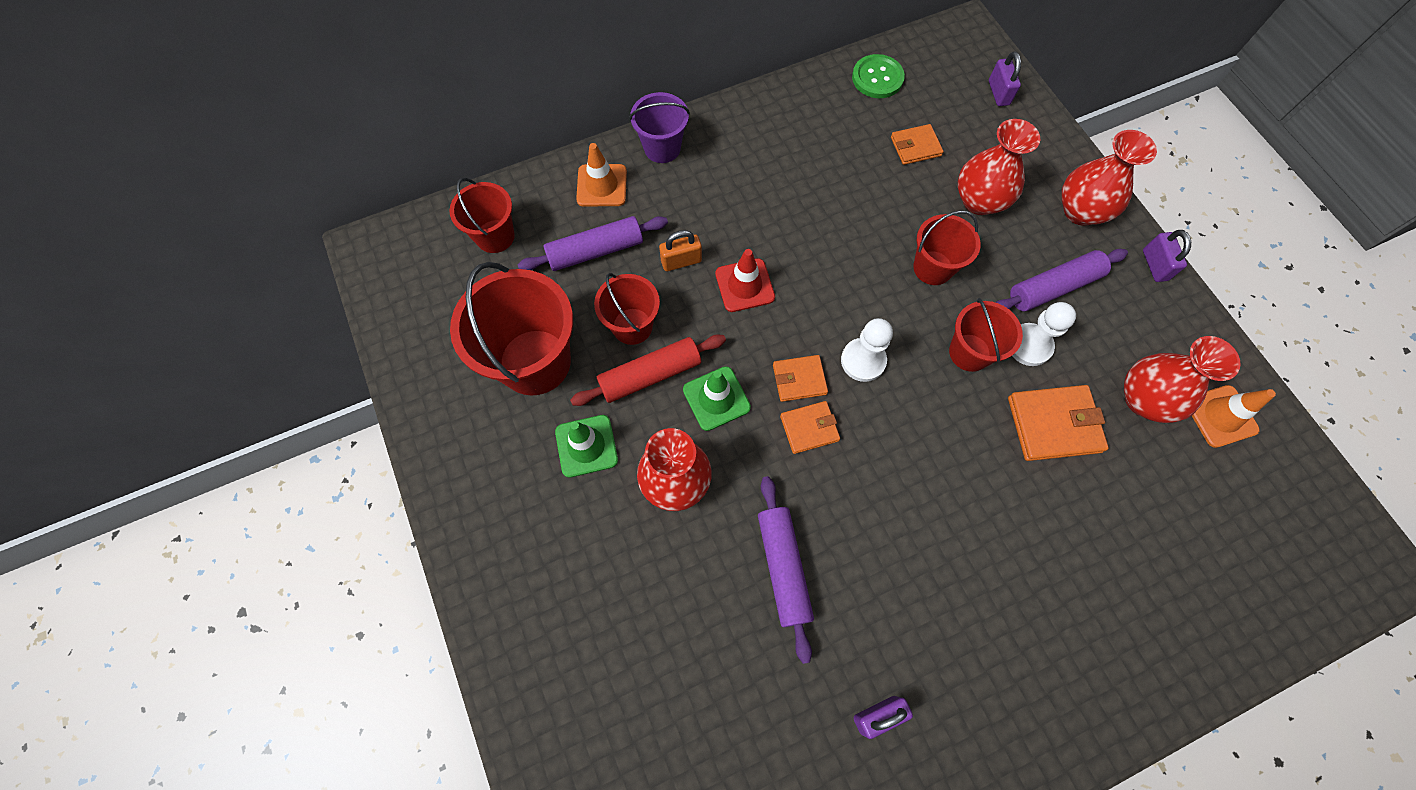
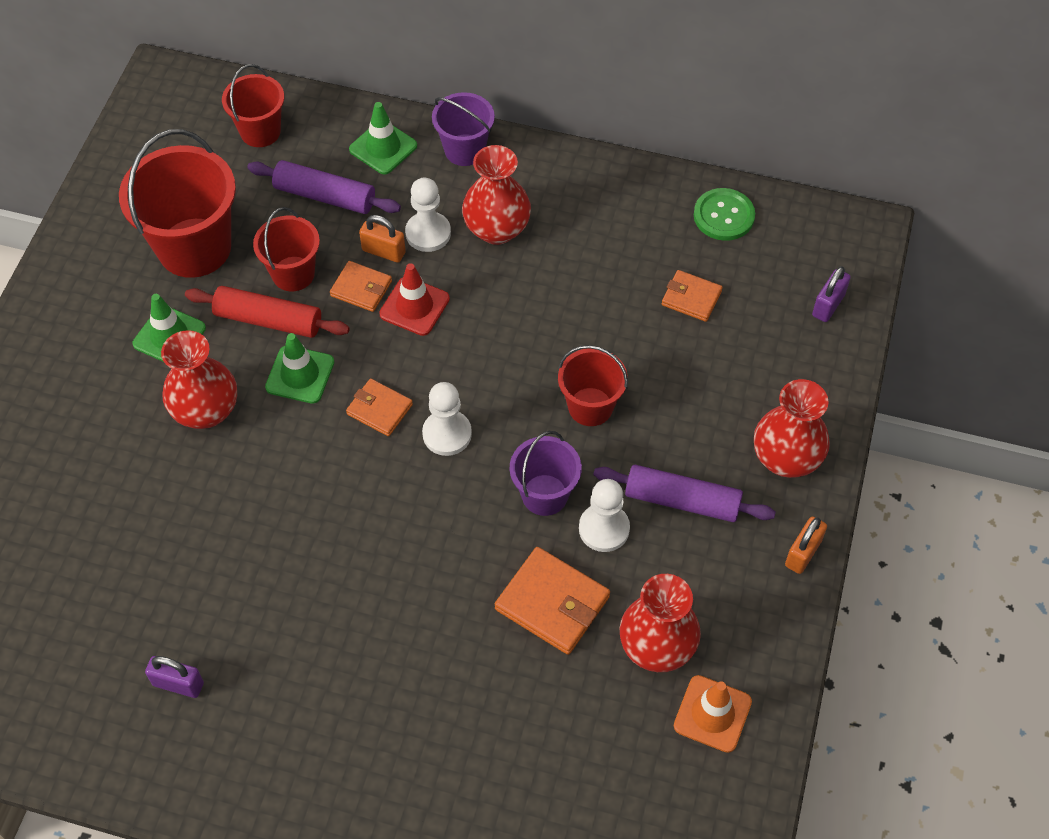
camera: 40 degrees right, 10 degrees down
orange traffic cone [576,143,627,207] -> green traffic cone [349,102,417,174]
purple rolling pin [758,476,814,664] -> none
orange wallet [780,401,840,454] -> orange wallet moved to [330,261,392,312]
red bucket [949,298,1023,372] -> purple bucket [510,431,582,516]
red vase [958,119,1040,215] -> red vase moved to [462,145,531,245]
purple padlock [1143,230,1191,282] -> orange padlock [785,516,827,574]
none -> white pawn [405,178,451,252]

